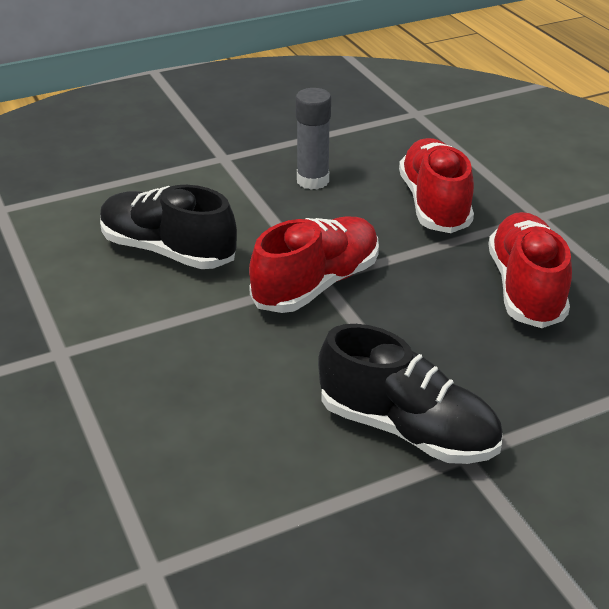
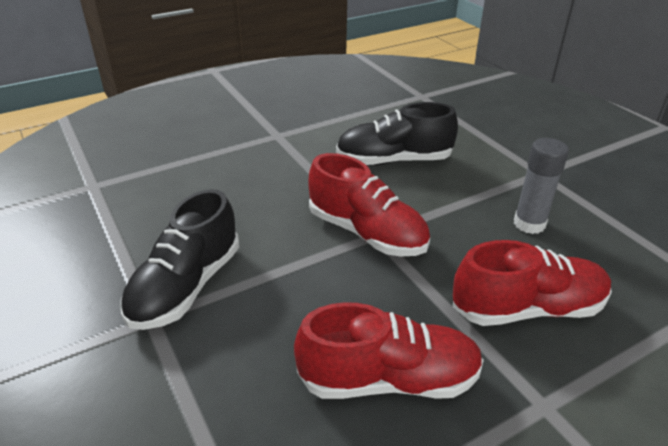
camera: 85 degrees right, 0 degrees up
black shoe [100,185,237,269] -> black shoe turned 120 degrees counterclockwise [336,102,458,166]

